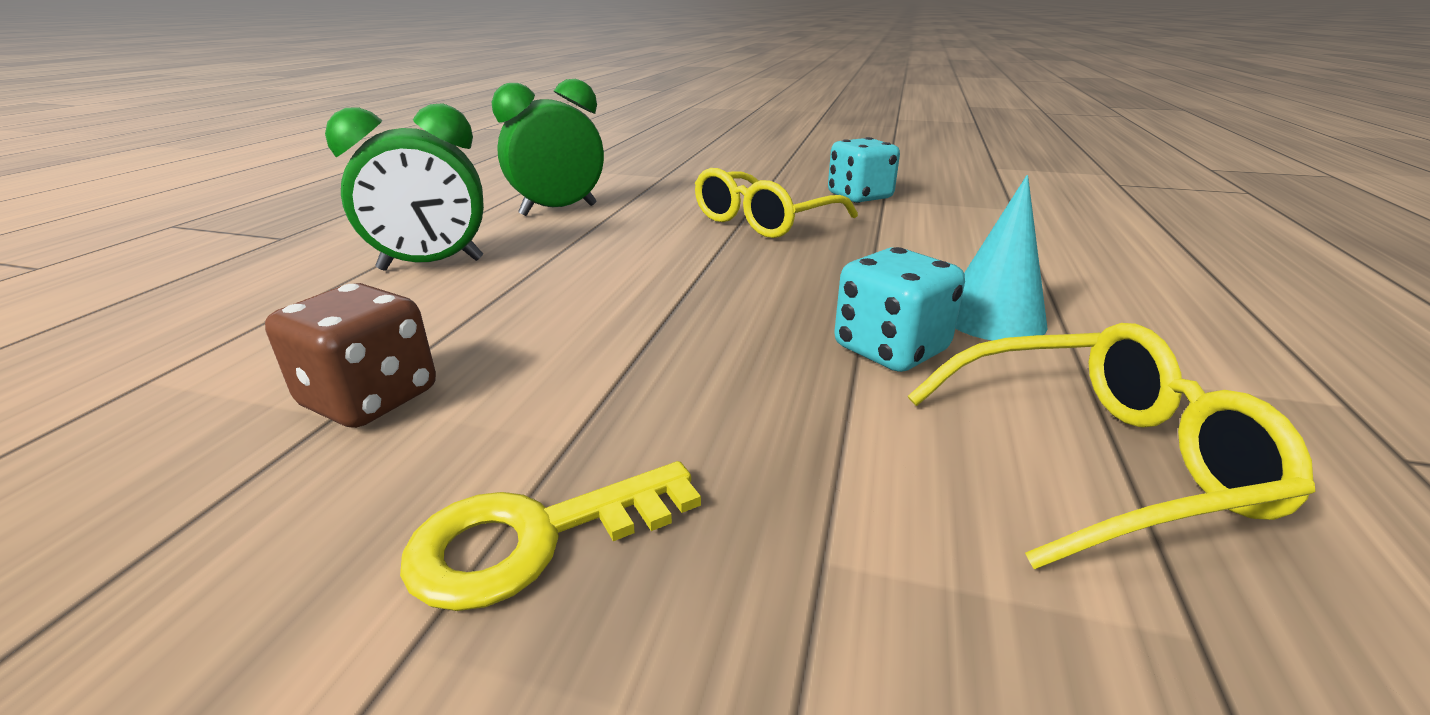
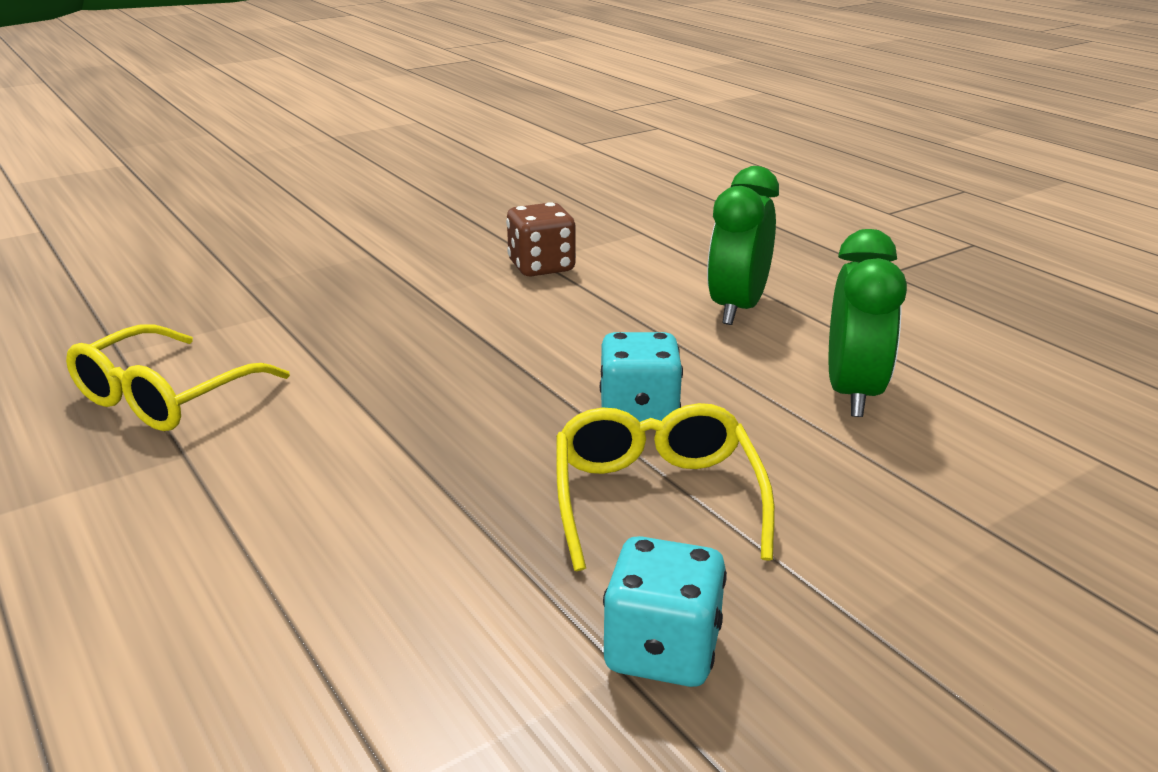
camera: 130 degrees right, 0 degrees up
yellow key [400,461,701,611] -> none
turquoise dice [834,247,965,372] -> turquoise dice moved to [599,332,683,422]
turquoise cone [955,175,1048,341] -> none

